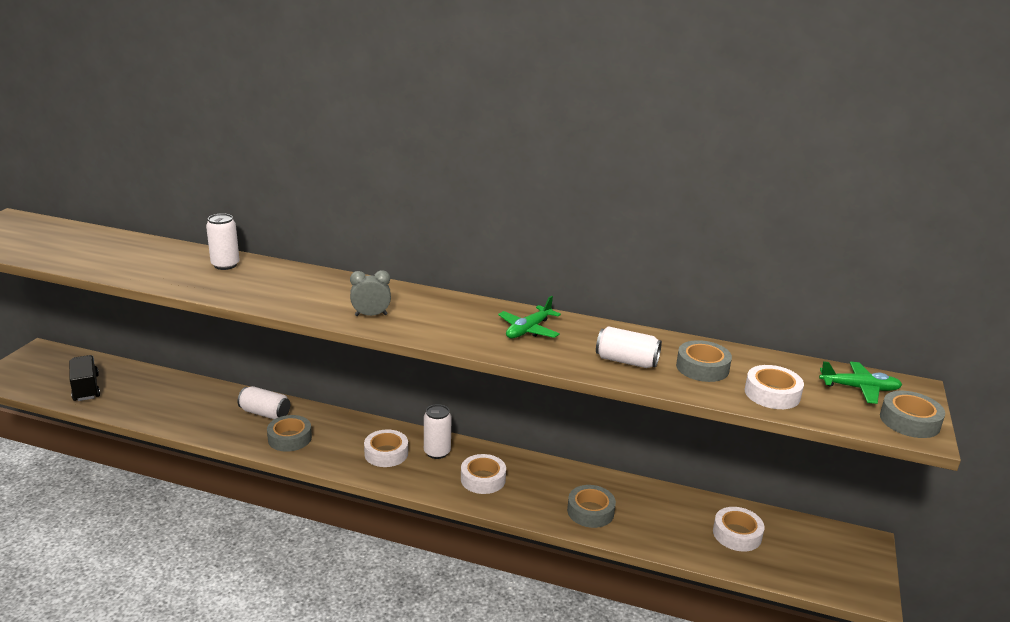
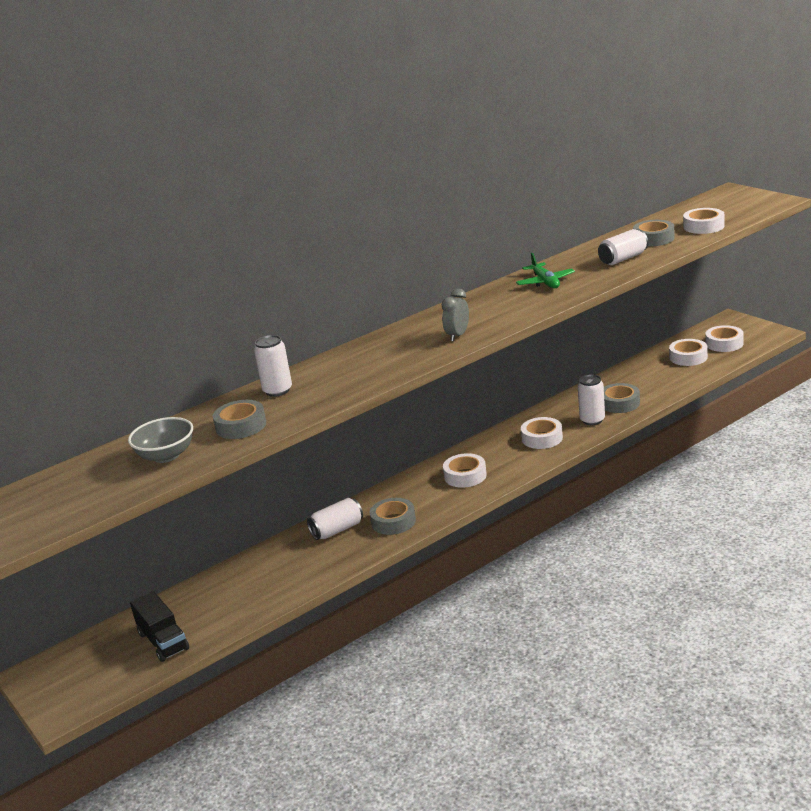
camera: 50 degrees left, 0 degrees up
black truck [69,355,100,401] -> black truck turned 135 degrees counterclockwise [130,591,189,662]
white can [424,404,452,459] -> white can moved to [578,374,605,425]
green plane [819,361,902,404] -> none
grey tape [880,391,945,438] -> grey tape moved to [213,400,266,439]
none -> grey bowl [128,417,193,463]
none -> white tape [705,325,744,352]

